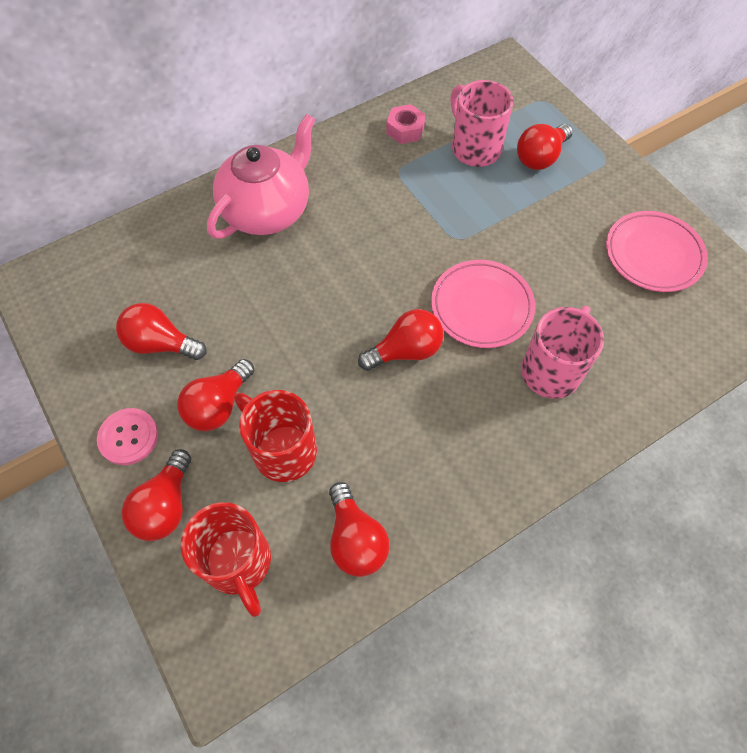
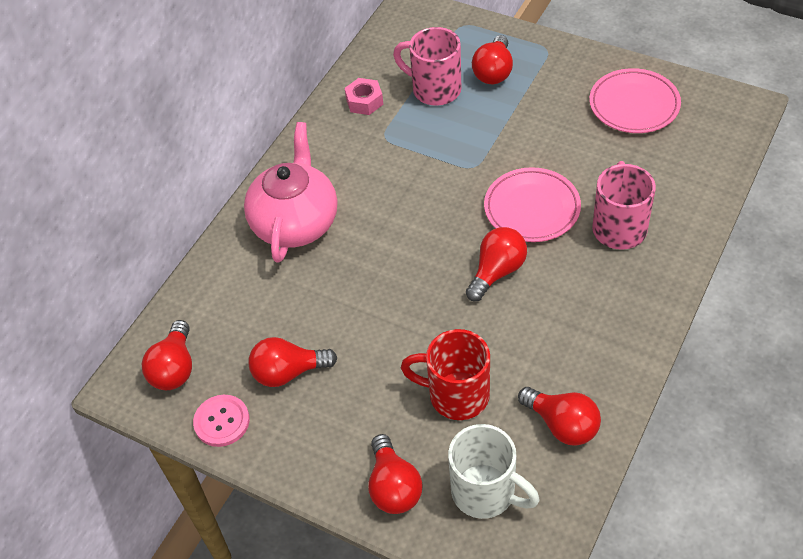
camera: 25 degrees left, 10 degrees down
pink button [97,408,158,465] -> pink button moved to [193,395,250,447]
red light bulb [177,359,255,431] -> red light bulb moved to [142,320,192,390]
red mug [181,502,271,617] -> white mug [448,424,540,519]

